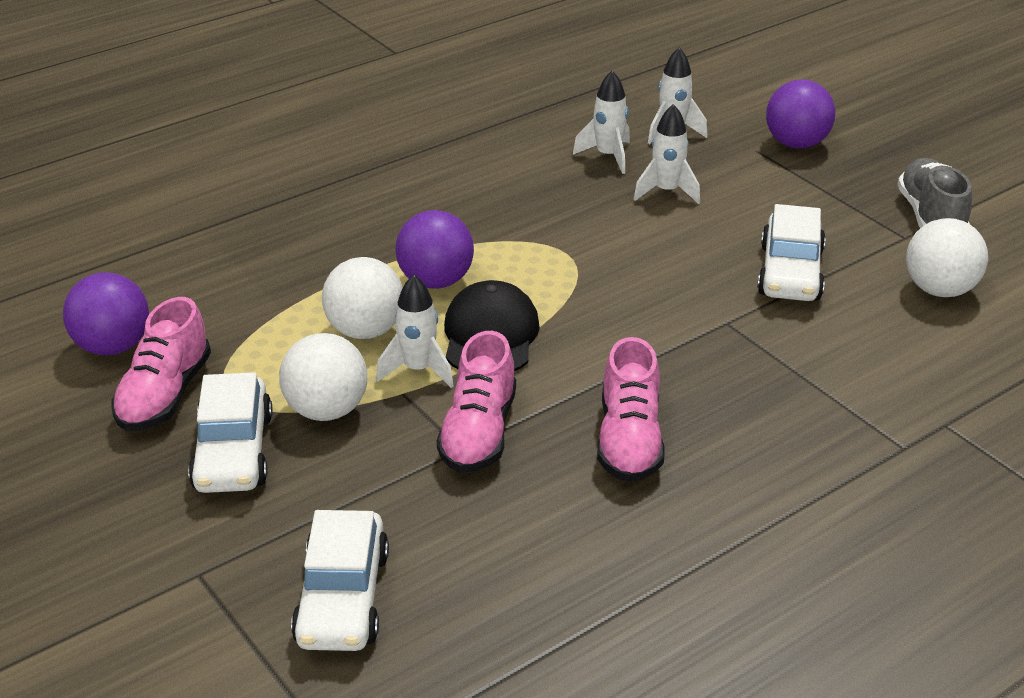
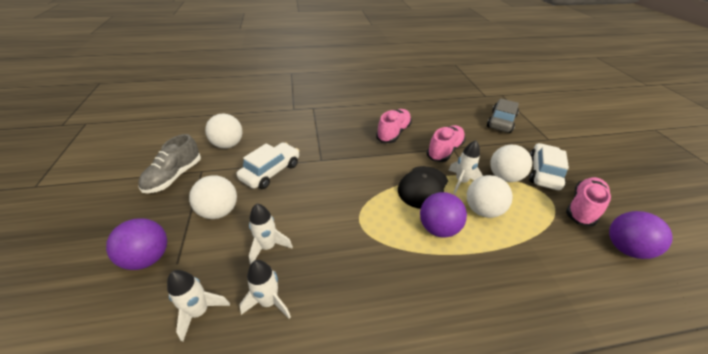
camera: 155 degrees left, 5 degrees up
white car [291,510,389,651] -> grey car [487,99,519,133]
none -> white ball [189,175,237,219]

